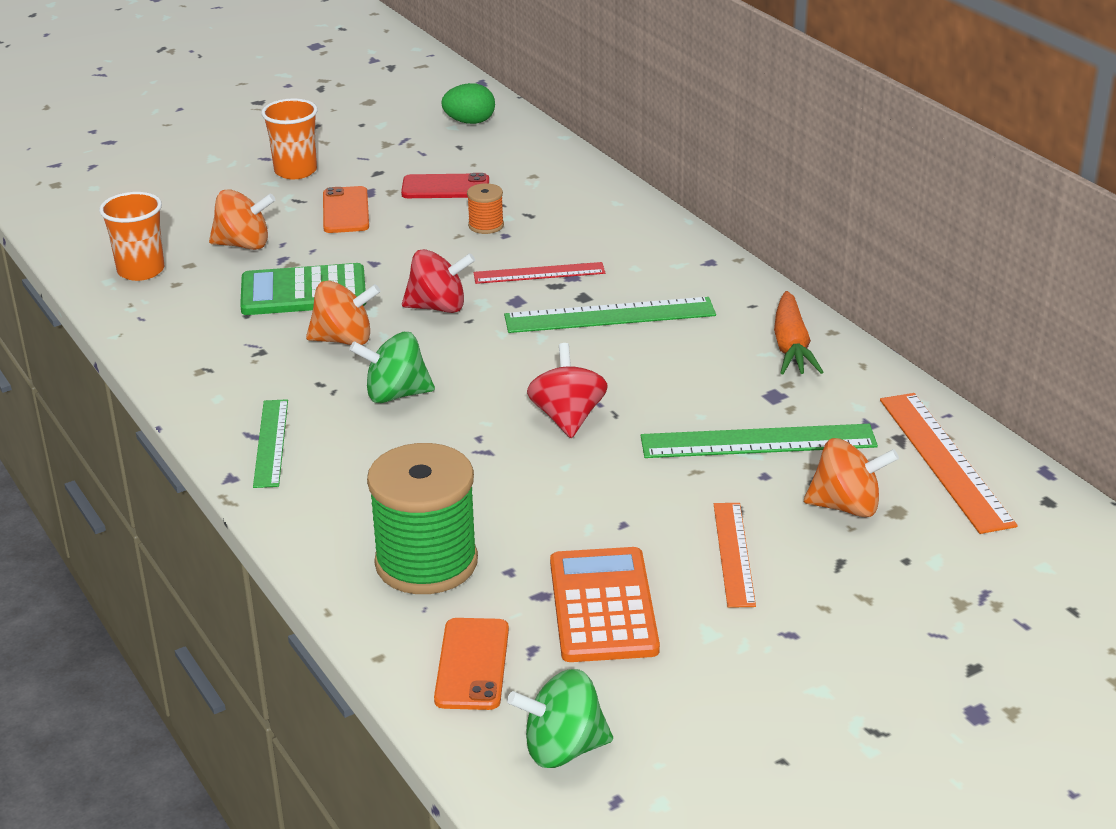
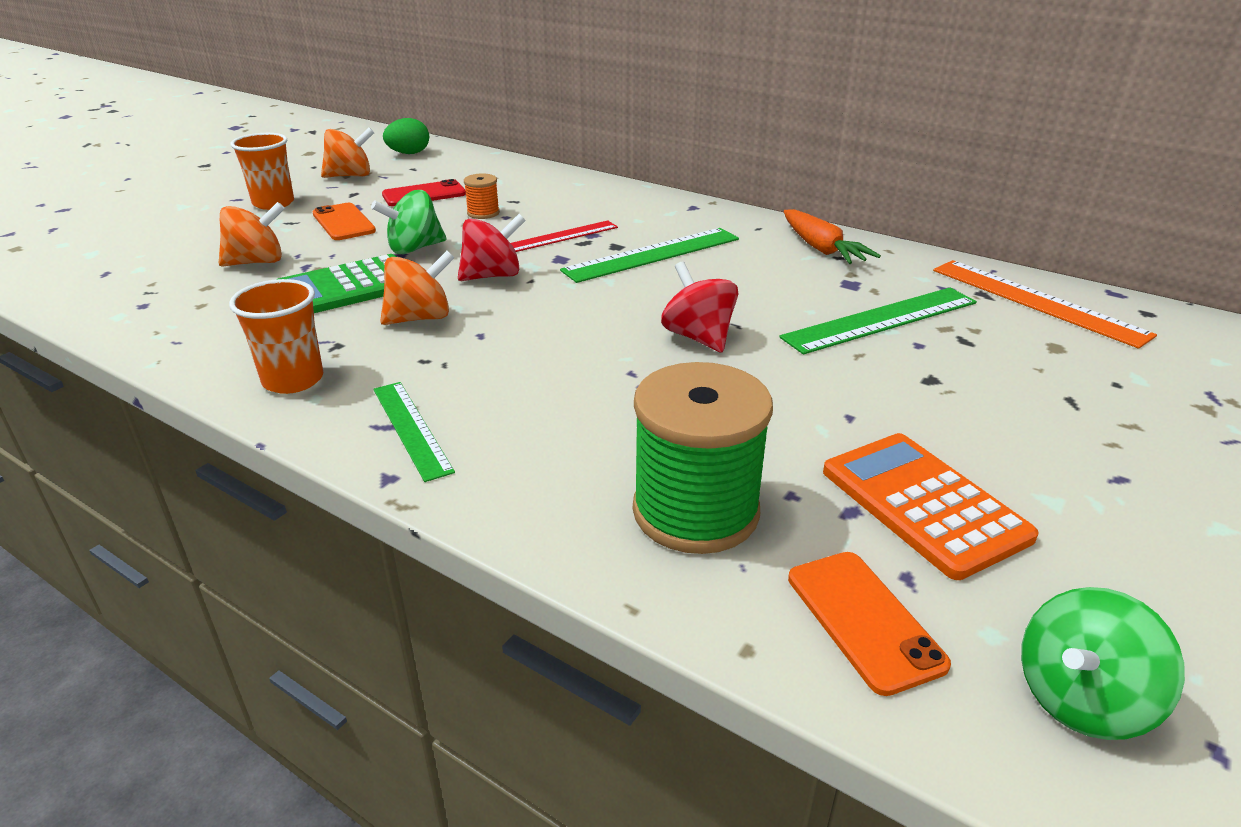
camera: 25 degrees left, 0 degrees up
orange cup [99,192,164,281] -> orange cup moved to [229,279,323,394]
green spinning top [349,332,435,403] -> green spinning top moved to [371,190,446,254]
orange ruler [714,503,756,608] -> none
orange spinning top [804,438,899,517] -> orange spinning top moved to [321,127,374,178]

